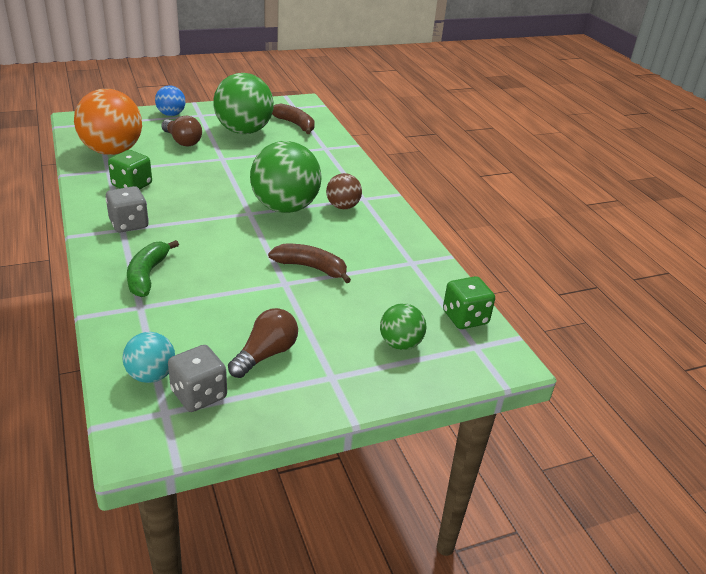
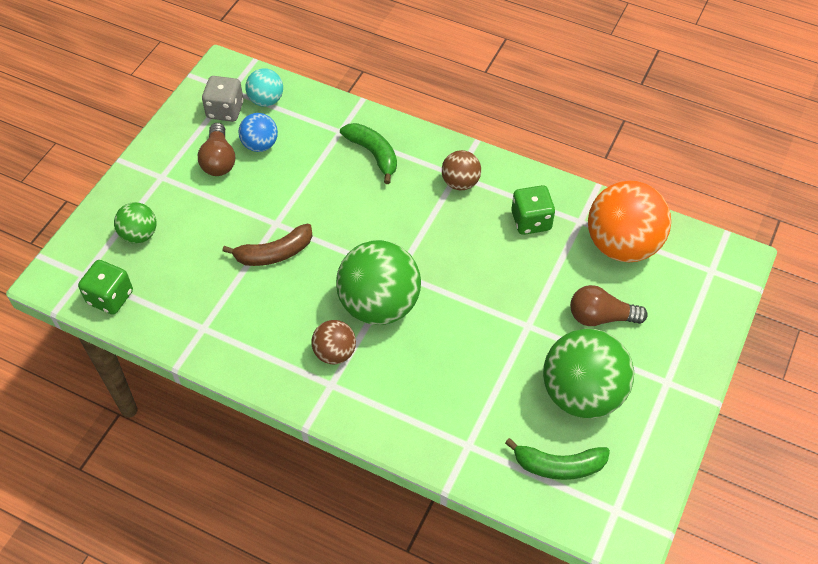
camera: 140 degrees right, 20 degrees up
grey dice [106,186,149,232] -> brown ball [442,150,481,190]
blue ball [155,85,185,116] -> blue ball moved to [238,113,278,152]
brown banana [272,104,315,134] -> green banana [505,438,610,480]

